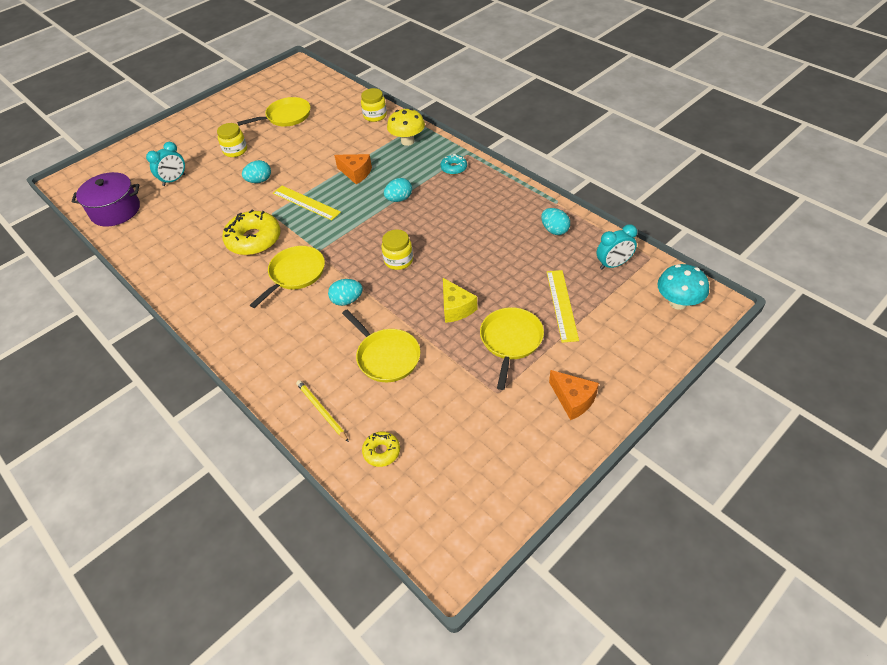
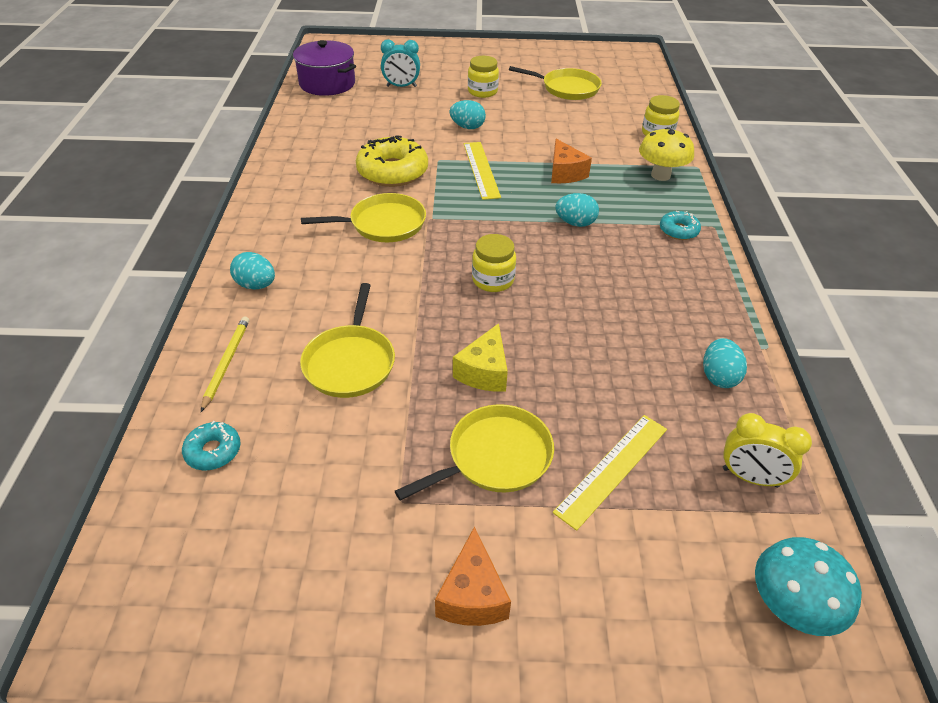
camera: 40 degrees right, 5 degrees down
turquoise egg [328,279,363,306] -> turquoise egg moved to [230,252,275,290]
yellow donut [362,431,400,467] -> turquoise donut [182,421,240,470]
turquoise clock [597,224,637,269] -> yellow clock [723,413,812,488]

